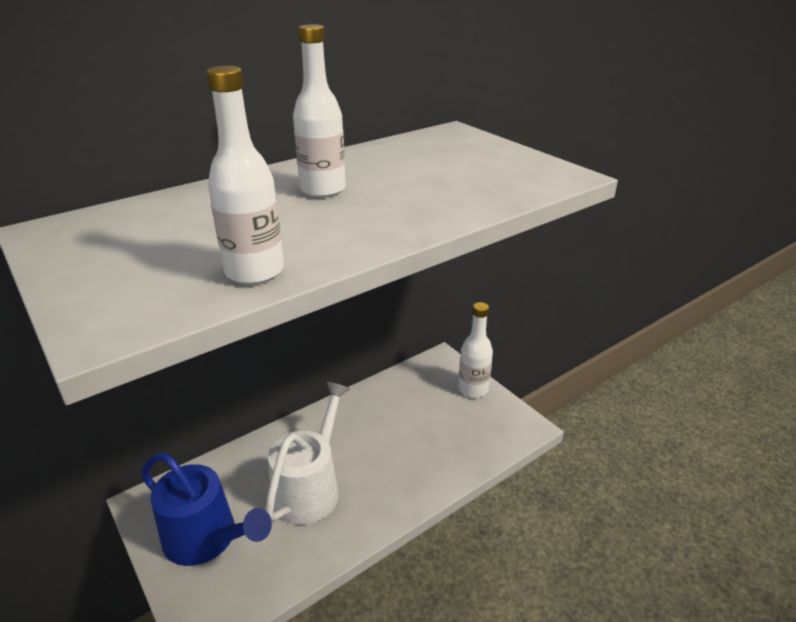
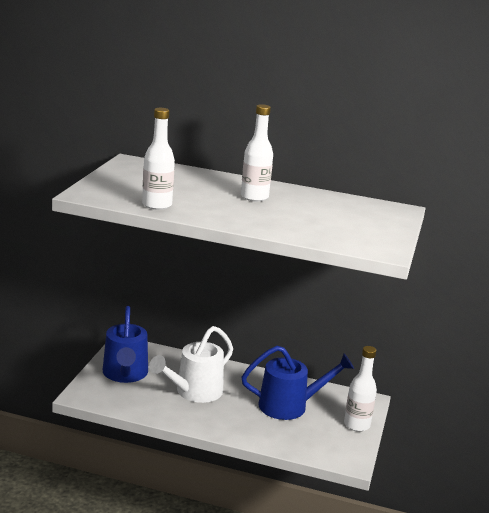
camera: 50 degrees right, 10 degrees down
white watering can [266,382,350,525] -> white watering can turned 150 degrees clockwise [149,326,233,403]
none -> blue watering can [241,346,354,420]

